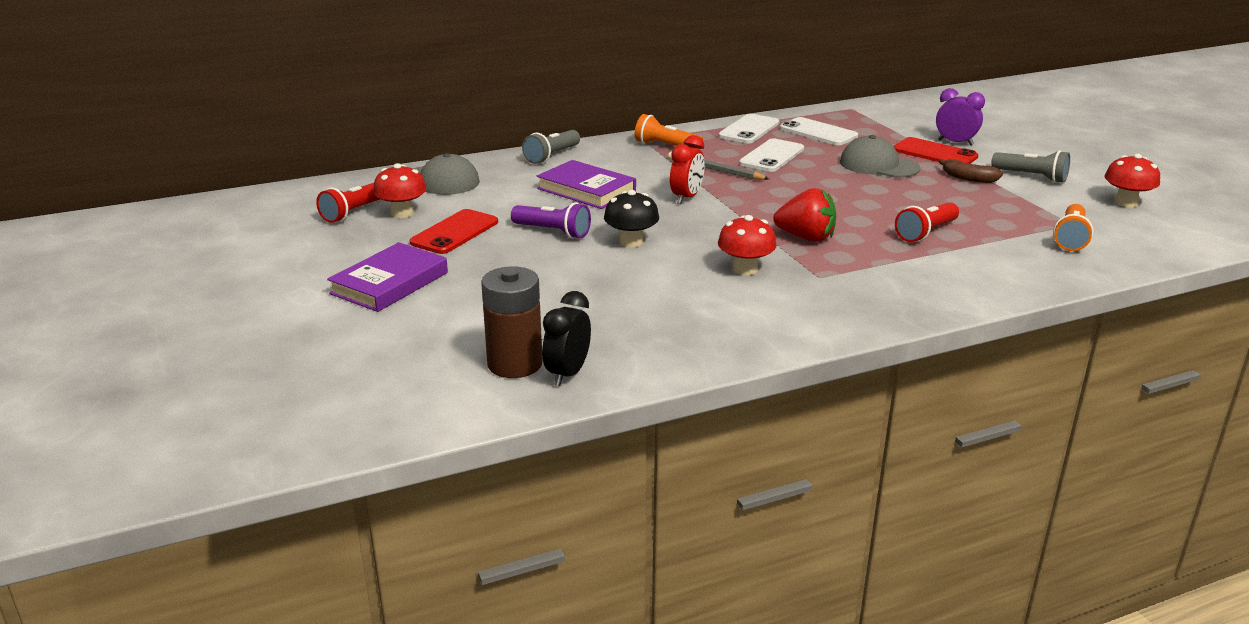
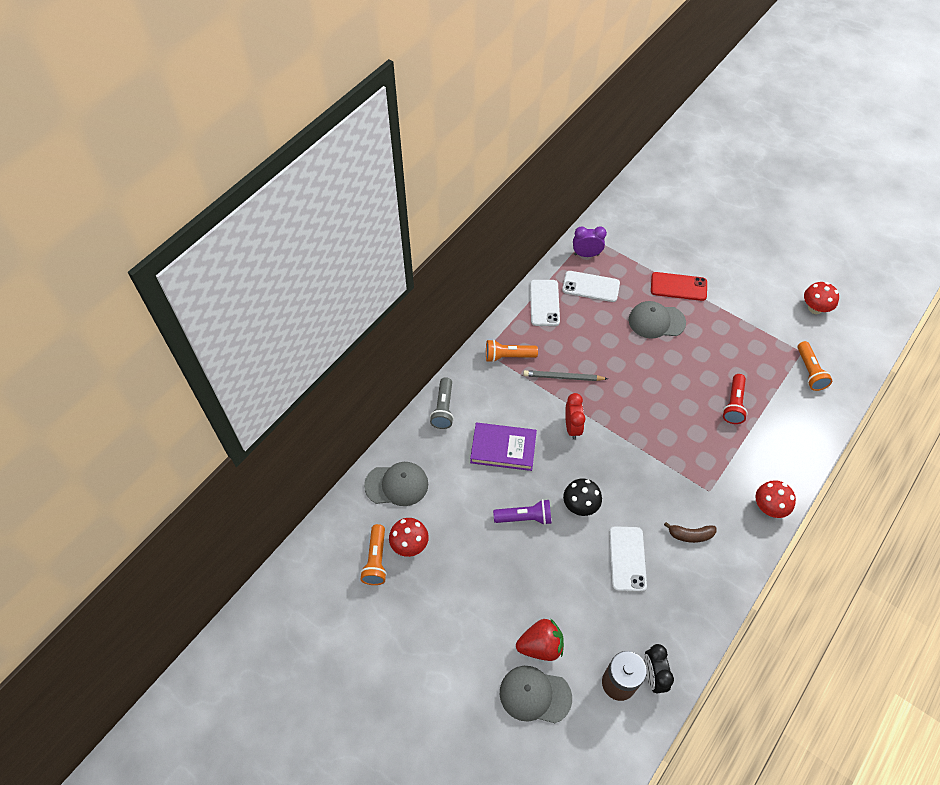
camera: 30 degrees left, 30 degrees up
red flashlight [316,183,380,223] -> orange flashlight [360,524,387,585]
purple book [327,242,448,312] -> none
red phone [410,209,498,254] -> none
red mushroom [718,215,776,275] -> red mushroom moved to [755,480,796,518]
white phone [739,138,804,172] -> white phone moved to [609,526,647,592]
red strawberry [773,188,836,242] -> red strawberry moved to [516,618,564,661]
purple clock [936,88,985,146] -> purple clock moved to [573,227,607,257]
brown banana [939,159,1003,183] -> brown banana moved to [664,522,717,543]
grey flashlight [991,150,1070,183] -> none
none -> grey cap [500,666,572,723]

